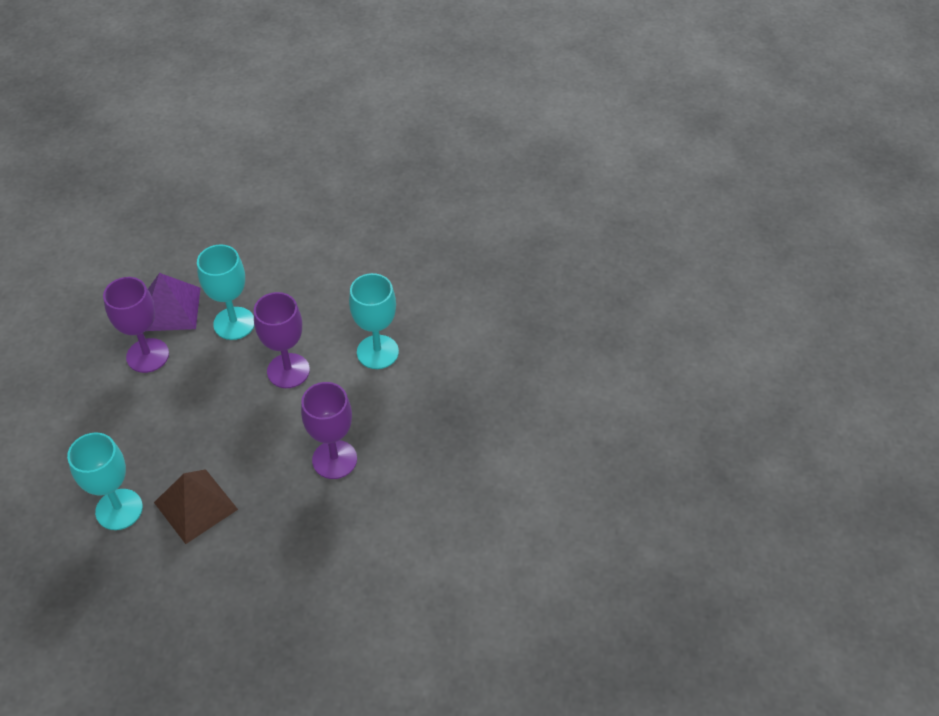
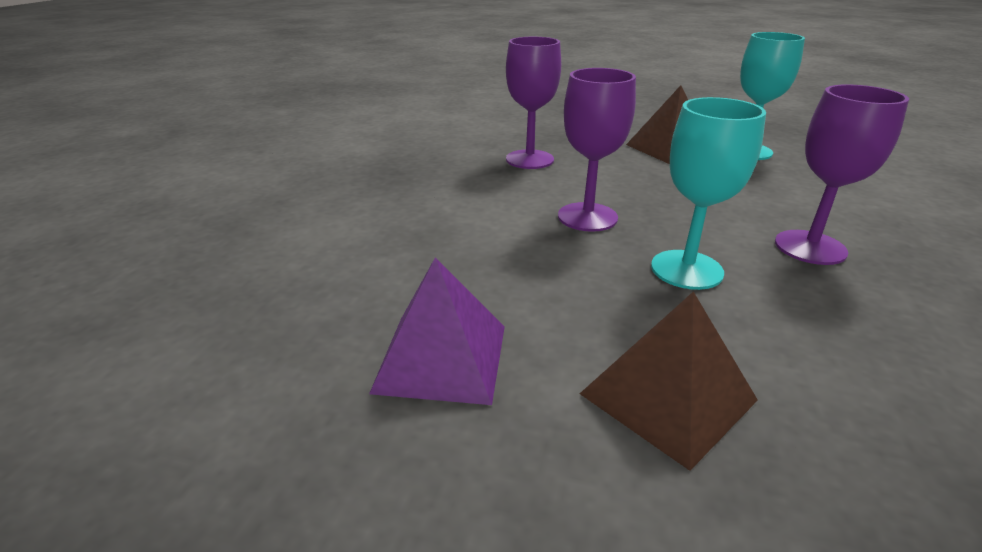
camera: 170 degrees left, 20 degrees down
purple pyramid [147,273,201,331] -> purple pyramid moved to [369,257,505,405]
turquoise goblet [349,273,399,369] -> none
none -> brown pyramid [580,291,758,471]

